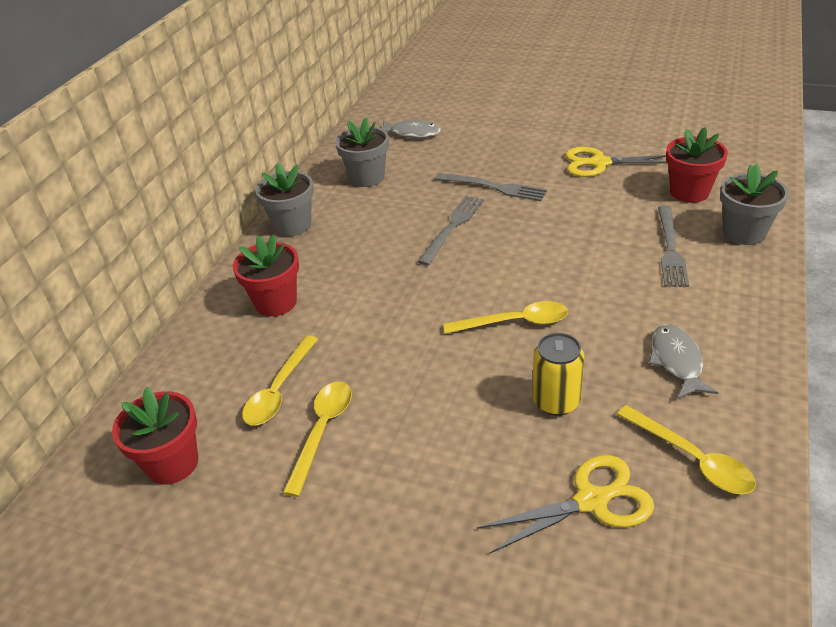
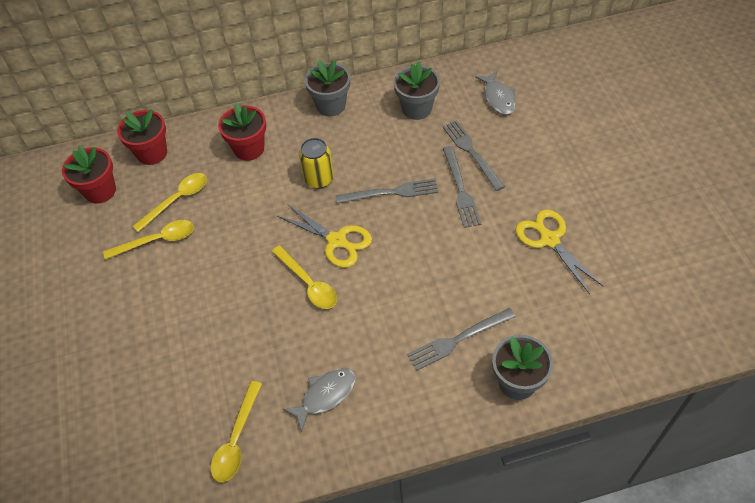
camera: 55 degrees right, 15 degrees up
yellow spoon [242,336,318,426] -> yellow spoon turned 150 degrees clockwise [132,173,207,232]
yellow scissors [477,455,654,554] -> yellow scissors moved to [277,204,372,268]
yellow can [532,333,584,416] -> yellow can moved to [299,138,334,189]
red flower pot [666,127,728,203] -> red flower pot moved to [117,109,167,165]
none -> grey fork [443,120,505,191]

